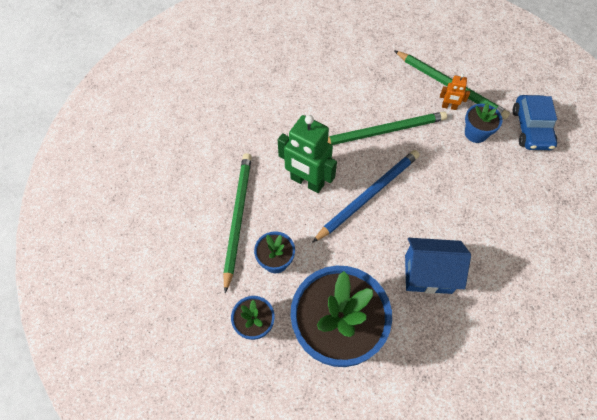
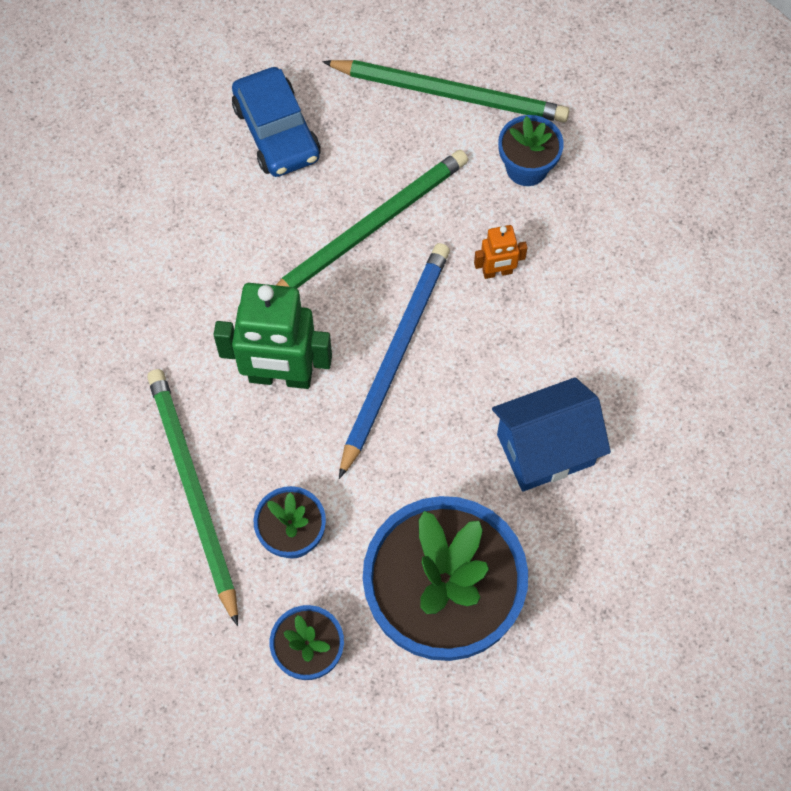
camera: 25 degrees left, 5 degrees up
orange robot [440,74,470,110] -> orange robot moved to [474,225,528,279]
blue car [513,95,557,150] -> blue car moved to [232,67,321,177]

